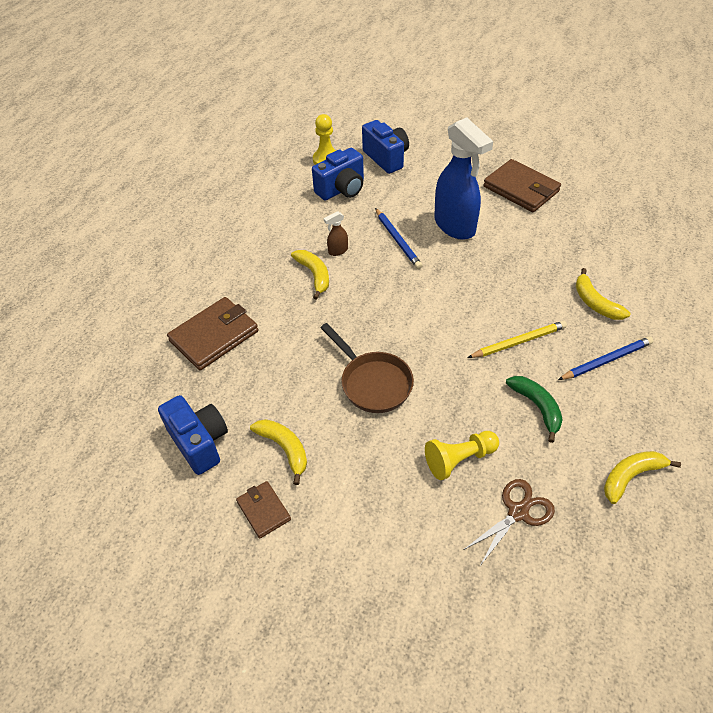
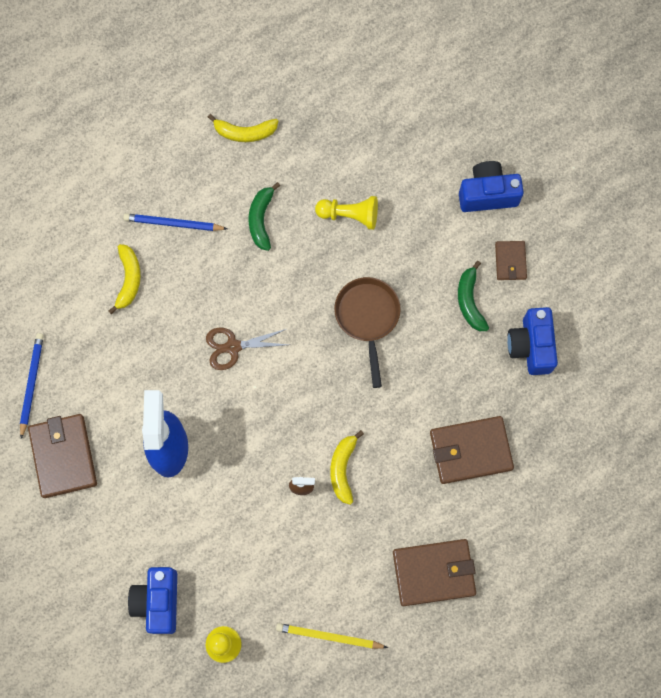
camera: 150 degrees left, 25 degrees up
yellow banana [250,419,307,485] -> green banana [458,261,489,331]
blue camera [312,148,364,201] -> blue camera moved to [459,161,524,212]
blue pencil [375,208,423,269] -> blue pencil moved to [20,333,44,439]
brown scissors [463,479,555,566] -> brown scissors moved to [206,327,288,370]
yellow pencil [467,321,567,358] -> yellow pencil moved to [276,623,388,649]
none -> brown wallet [393,539,476,606]

